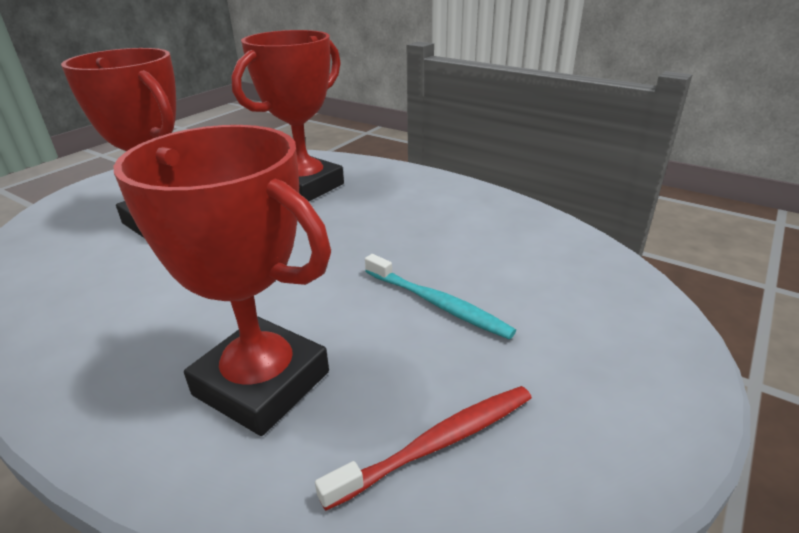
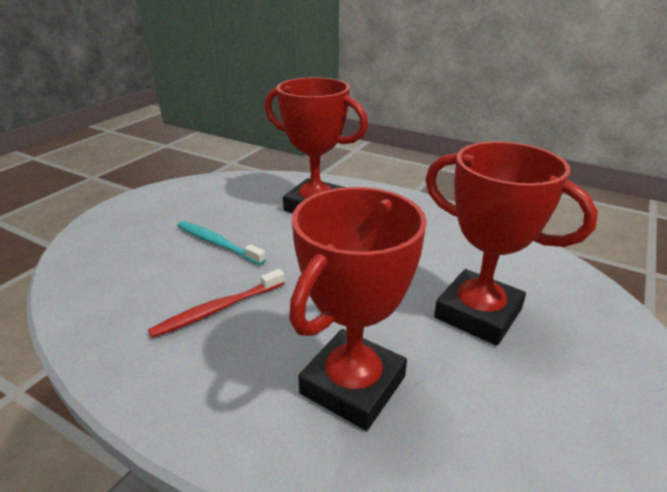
camera: 175 degrees right, 0 degrees up
red toothbrush [315,386,532,511] -> red toothbrush moved to [148,269,285,338]

